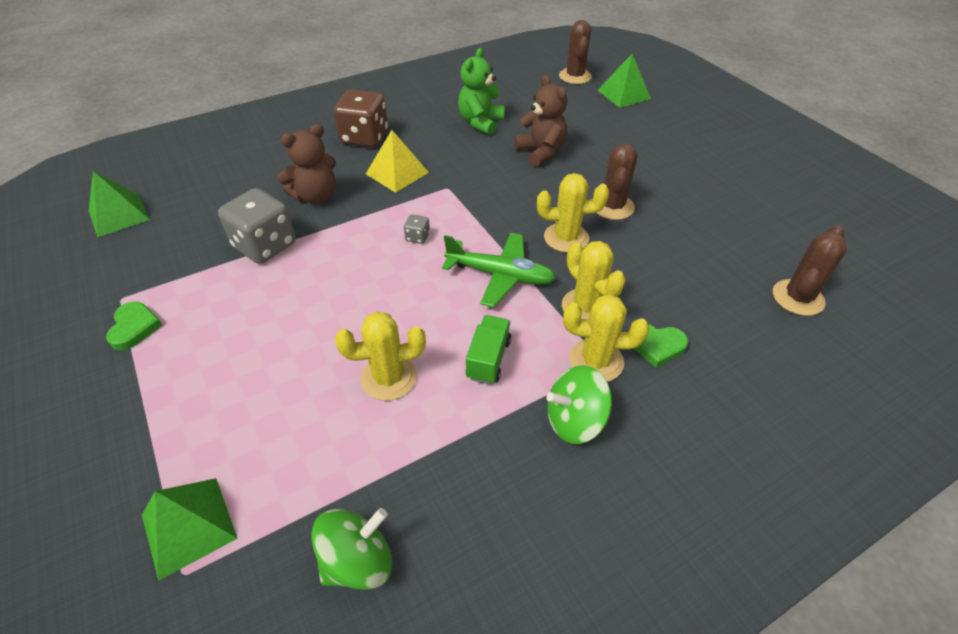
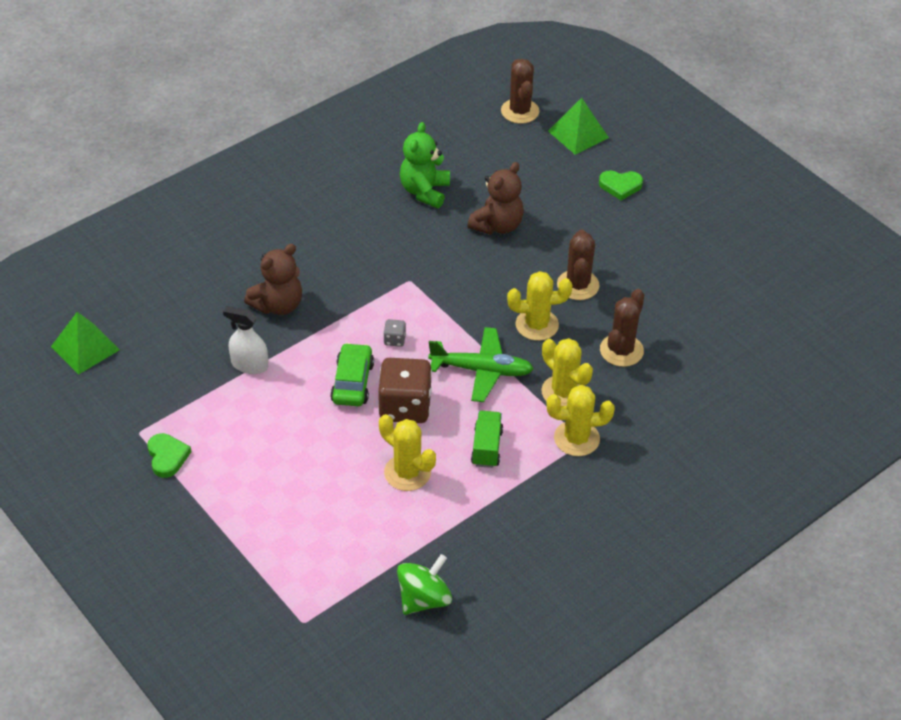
camera: 10 degrees left, 0 degrees up
green pyramid [142,478,238,581] -> none
grey dice [218,188,296,264] -> white spray bottle [223,306,268,374]
brown dice [334,90,388,148] -> brown dice moved to [378,358,432,423]
yellow cactus [335,311,426,401] -> yellow cactus turned 60 degrees clockwise [379,414,436,491]
yellow pyramid [366,130,429,193] -> none
brown teddy bear [514,75,567,167] -> brown teddy bear turned 75 degrees clockwise [467,162,524,235]
green spinning top [546,365,612,444] -> none
green heart [633,324,688,368] -> green heart moved to [599,170,643,200]
brown cactus [773,226,847,316] -> brown cactus moved to [600,289,644,367]
none -> green car [330,343,374,406]

